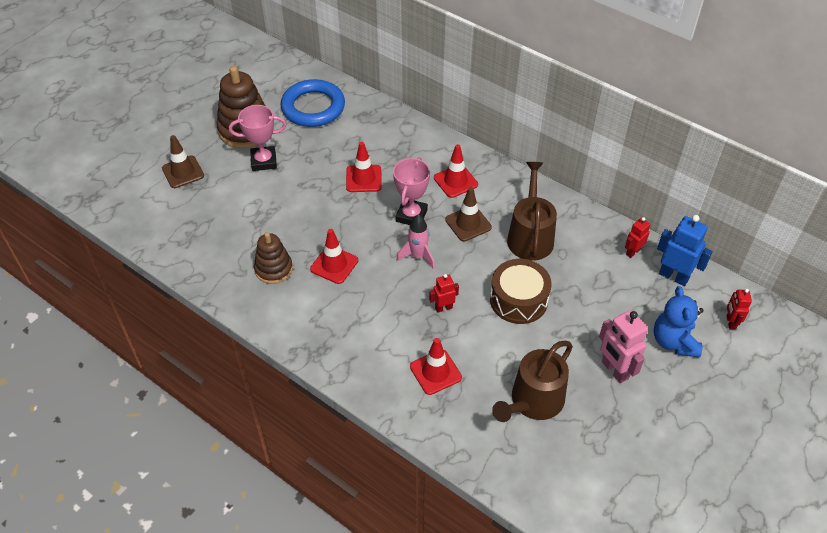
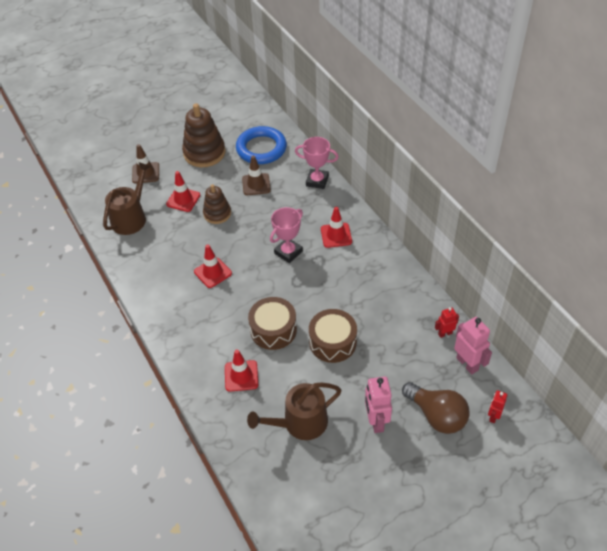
camera: 25 degrees right, 0 degrees up
pink trophy [229,105,287,171] -> pink trophy moved to [295,137,339,189]
brown stacking toy [254,232,293,284] -> brown stacking toy moved to [203,184,231,224]
red traffic cone [346,142,382,192] -> red traffic cone moved to [166,171,200,212]
pink rocket [397,214,435,269] -> none
red robot [429,274,459,313] -> brown drum [248,297,297,350]
brown traffic cone [445,187,492,242] -> brown traffic cone moved to [242,156,271,195]
brown watering can [507,162,557,261] -> brown watering can moved to [103,162,151,235]
blue teddy bear [654,286,703,358] -> brown light bulb [402,382,470,434]
blue robot [657,215,713,286] -> pink robot [454,317,492,374]

